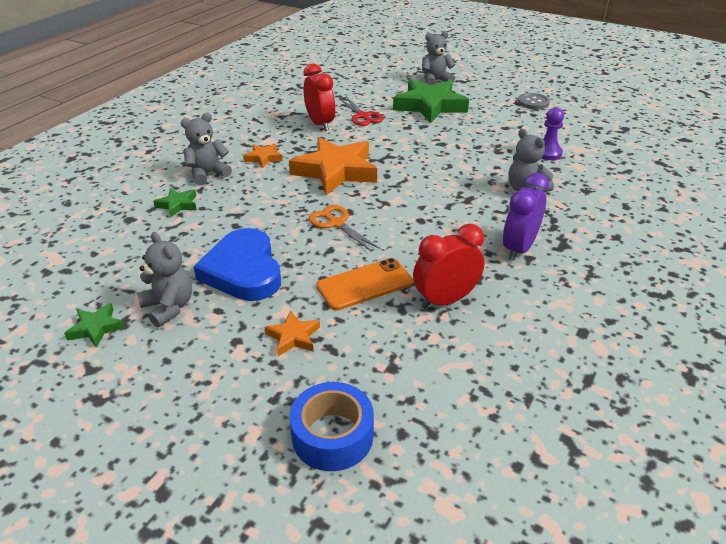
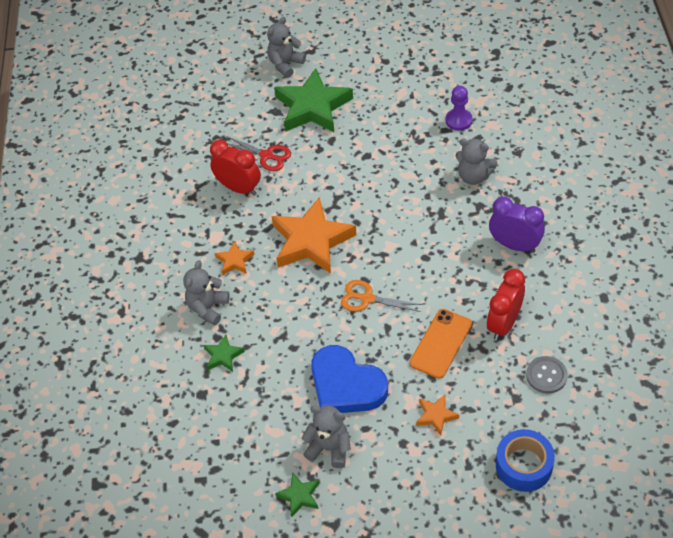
camera: 30 degrees left, 15 degrees up
purple clock [503,173,549,261] -> purple clock turned 120 degrees clockwise [489,197,545,253]
grey button [518,93,550,109] -> grey button moved to [526,356,568,394]

